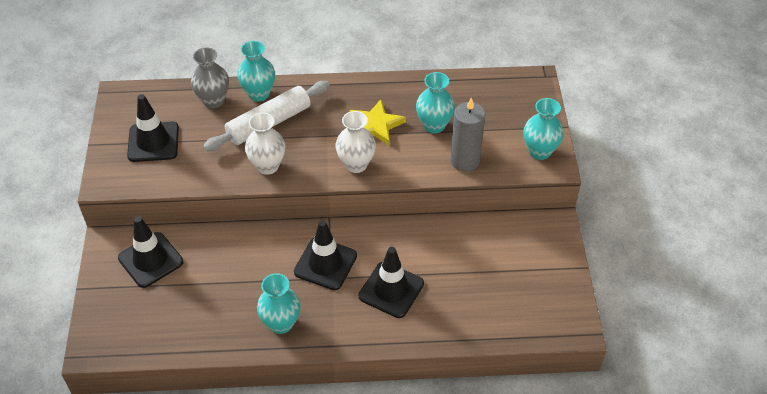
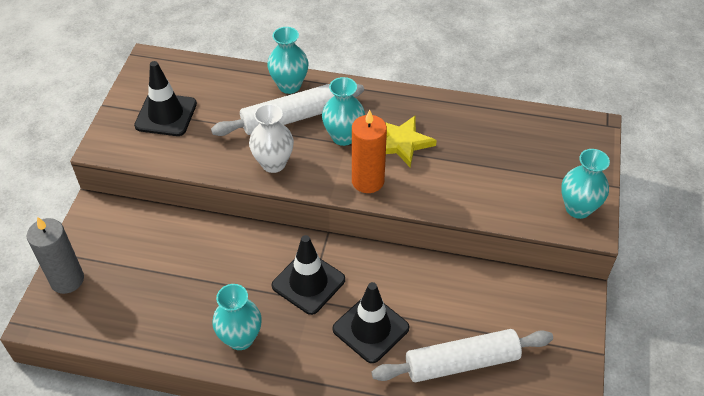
camera: 15 degrees right, 0 degrees up
black traffic cone [118,216,183,288] -> none
grey vase [191,47,229,108] -> none
white vase [336,111,376,173] -> orange candle [352,110,387,193]
turquoise vase [416,72,455,133] -> turquoise vase moved to [322,77,365,146]
grey candle [450,97,485,172] -> grey candle moved to [27,217,84,294]
none -> white rolling pin [372,329,553,382]

